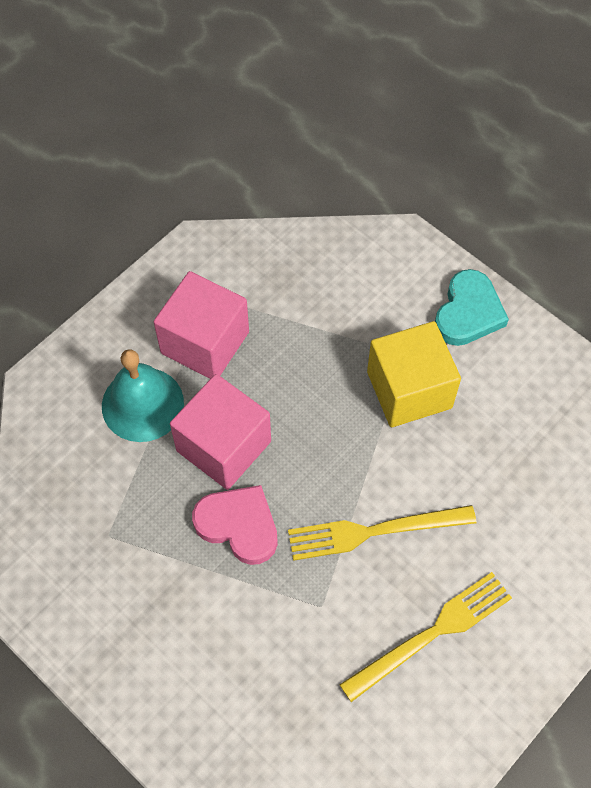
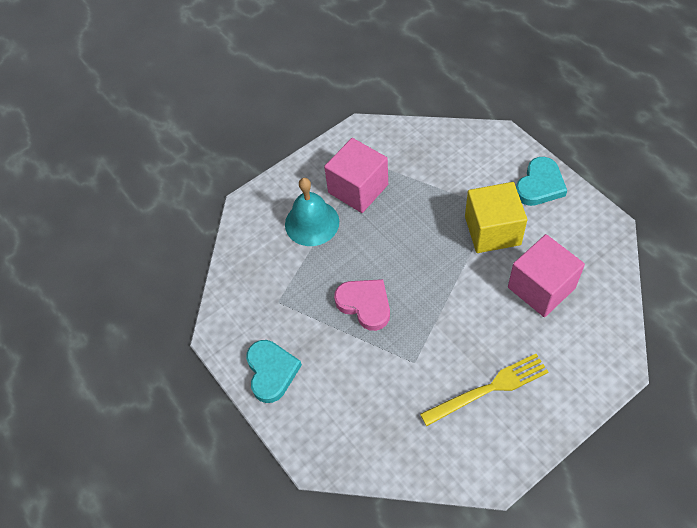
camera: 15 degrees right, 5 degrees down
pink cube [170,374,271,490] -> pink cube moved to [508,234,585,317]
yellow fork [288,505,476,561] -> none
none -> turquoise heart [246,340,302,403]

